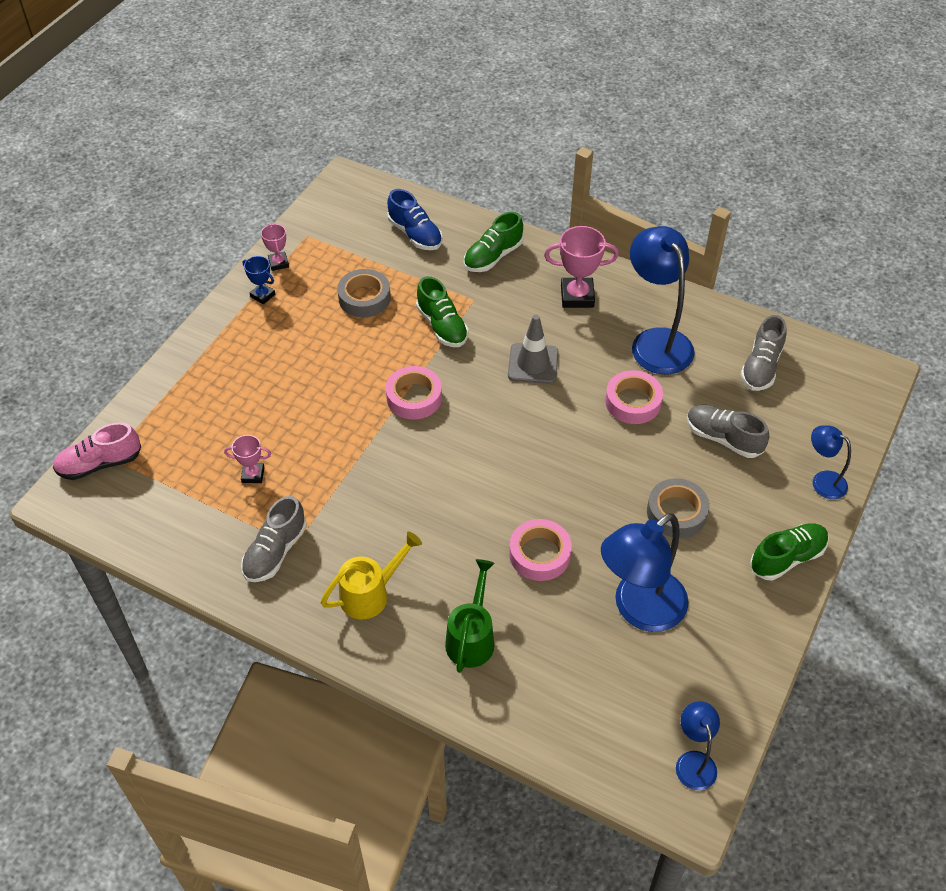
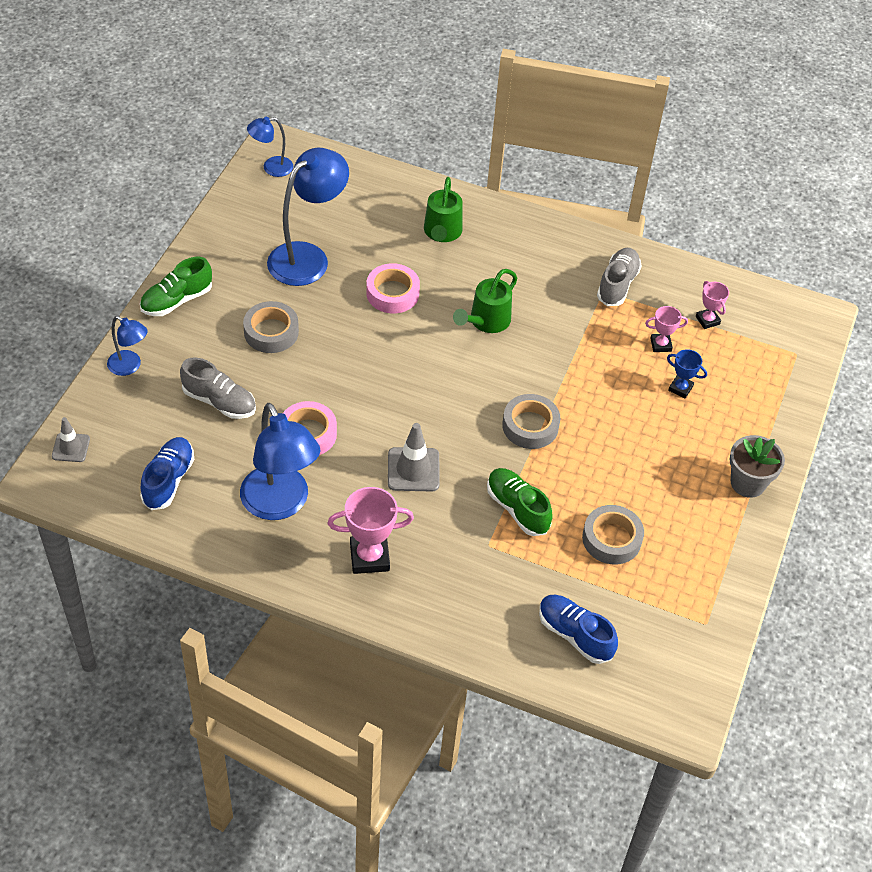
camera: 170 degrees right, 0 degrees up
pink shoe [53,423,141,480] -> none
blue trophy [243,256,275,304] -> blue trophy moved to [667,349,707,398]
pink trophy [261,223,289,271] -> pink trophy moved to [696,281,729,329]
yellow watering can [321,532,422,619] -> none
pink tape [386,366,442,420] -> grey tape [502,394,560,449]
green shoe [464,212,523,272] -> none
blue lamp [676,701,720,790] -> blue lamp turned 90 degrees clockwise [247,117,293,177]
grey shoe [740,315,787,391] -> blue shoe [140,437,195,510]
none -> grey traffic cone [52,417,90,462]
none -> green watering can [453,269,517,333]
none -> grey flower pot [729,435,785,498]

